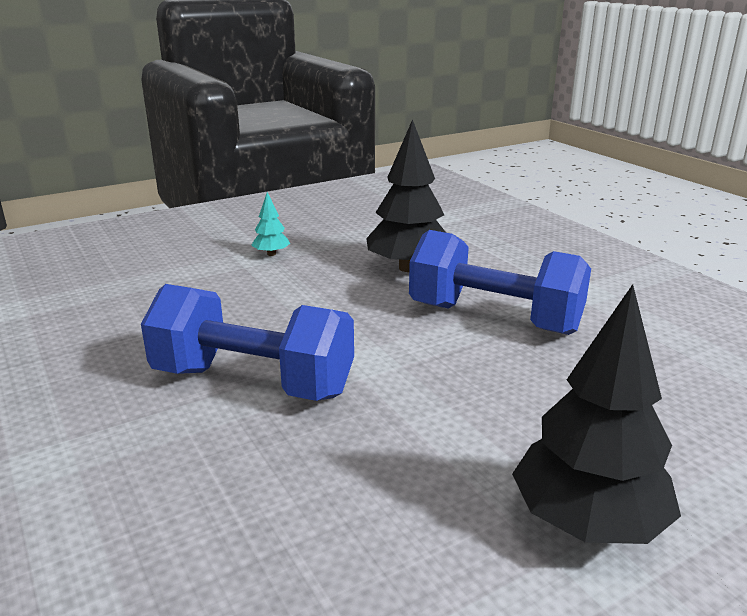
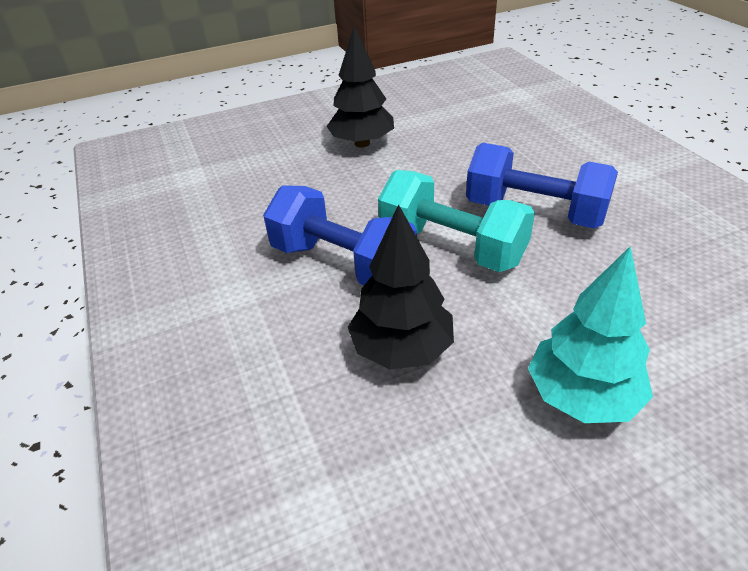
camera: 170 degrees left, 15 degrees up
turquoise tree [251,192,290,256] -> turquoise tree [528,246,653,423], size x2.17
none -> turquoise dumbbell [378,170,535,272]

